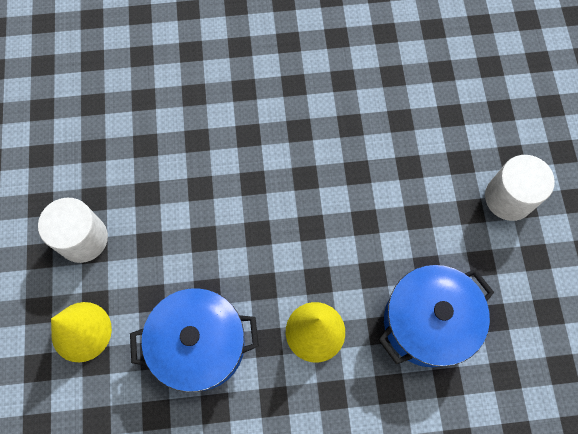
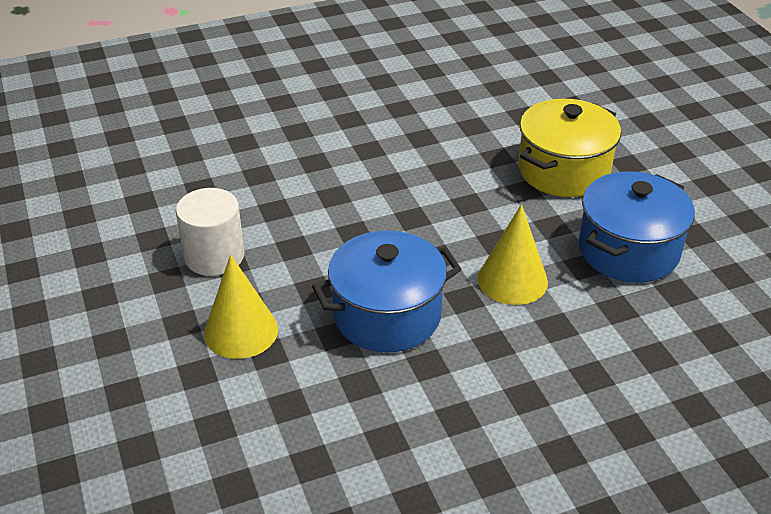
camera: 15 degrees left, 30 degrees down
white cylinder [485,155,555,221] -> none
none -> yellow pot [518,99,621,197]

